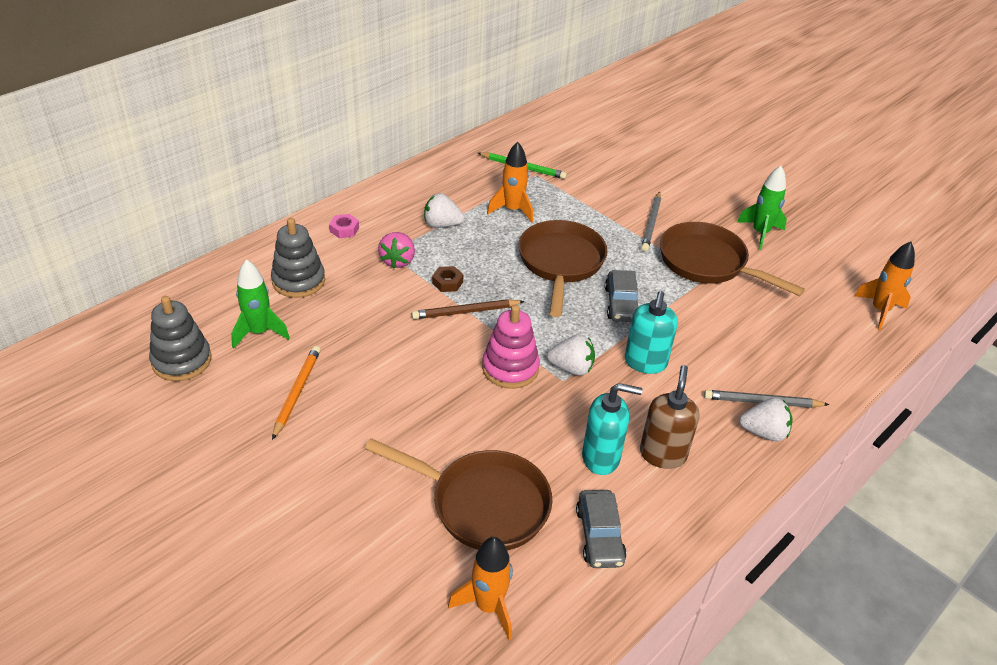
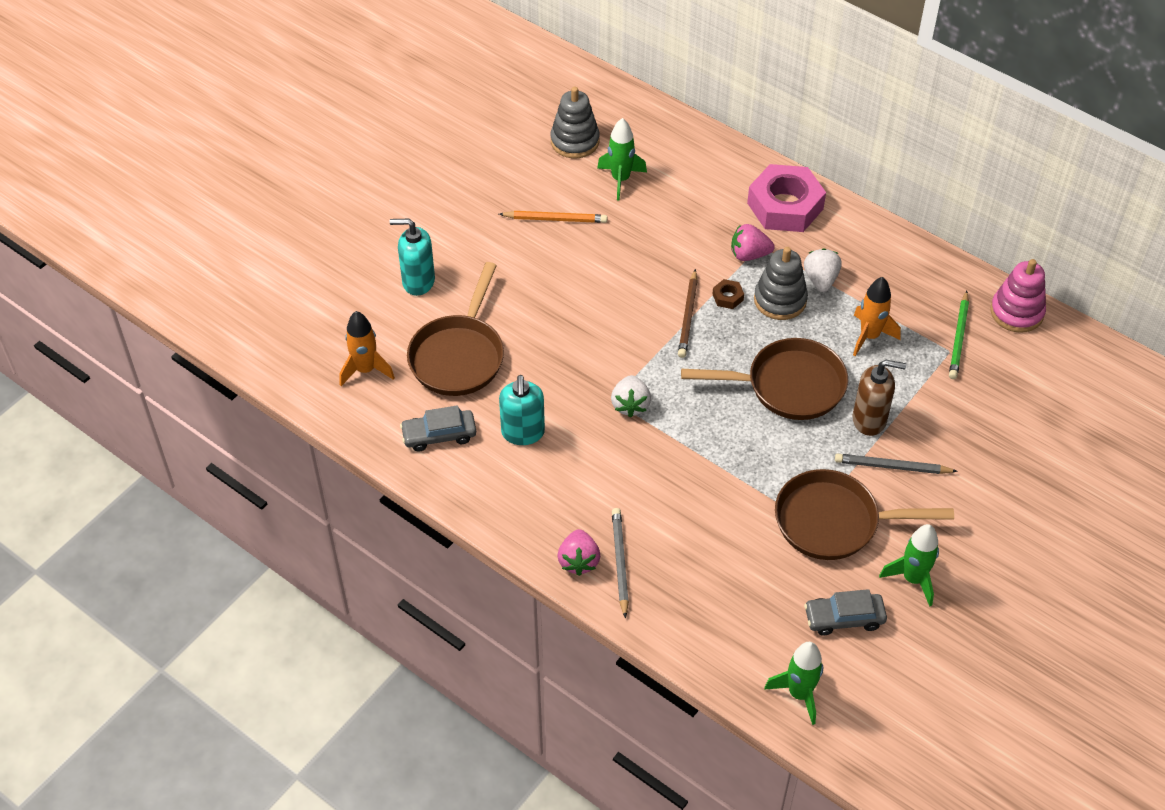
camera: 85 degrees right, 10 degrees up
grey stacking toy [271,218,325,298] -> grey stacking toy moved to [754,247,808,320]
pink nut [329,214,359,238] -> pink nut [747,164,826,232], size x2.49
brown pencil [412,299,525,319] -> brown pencil turned 150 degrees counterclockwise [678,269,698,358]
pink stacking toy [482,305,540,389] -> pink stacking toy moved to [990,259,1046,333]
grey car [605,270,638,322] -> grey car moved to [804,589,887,636]
turquoise soap dispenser [625,291,678,374] -> turquoise soap dispenser moved to [390,219,435,296]
brown soap dispenser [640,365,699,469] -> brown soap dispenser moved to [853,360,906,436]
brown pan [660,222,805,296] -> brown pan turned 120 degrees counterclockwise [775,469,954,560]
white strawberry [739,398,793,441] -> pink strawberry [558,529,600,576]
orange rocket [854,242,915,330] -> green rocket [764,642,823,725]

